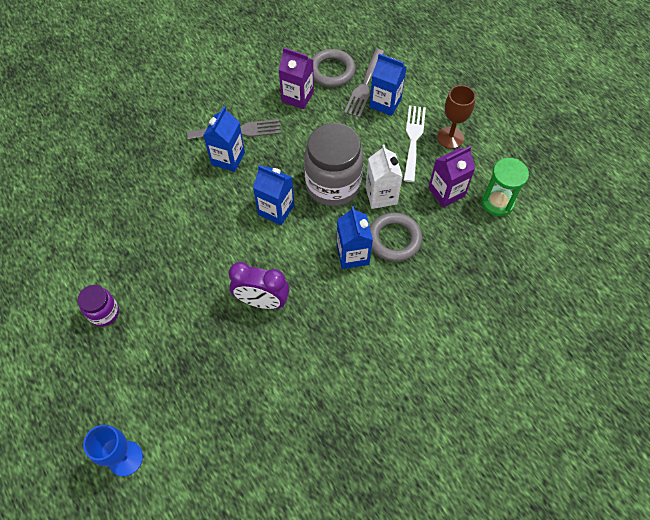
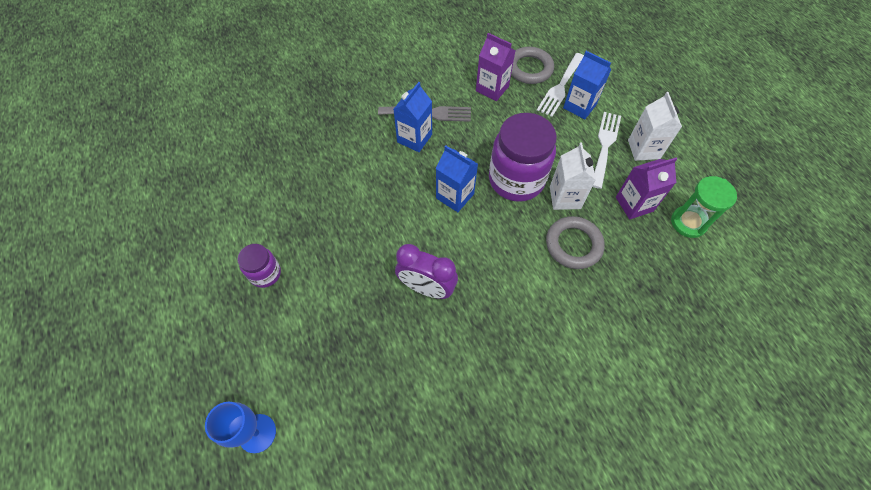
camera: 10 degrees right, 0 degrees up
grey jar [304,123,363,206] -> purple jar [489,113,557,202]
blue carton [337,206,373,269] -> none
grey fork [344,49,384,118] -> white fork [537,53,584,117]
brown goblet [437,85,476,149] -> white carton [628,92,682,161]

